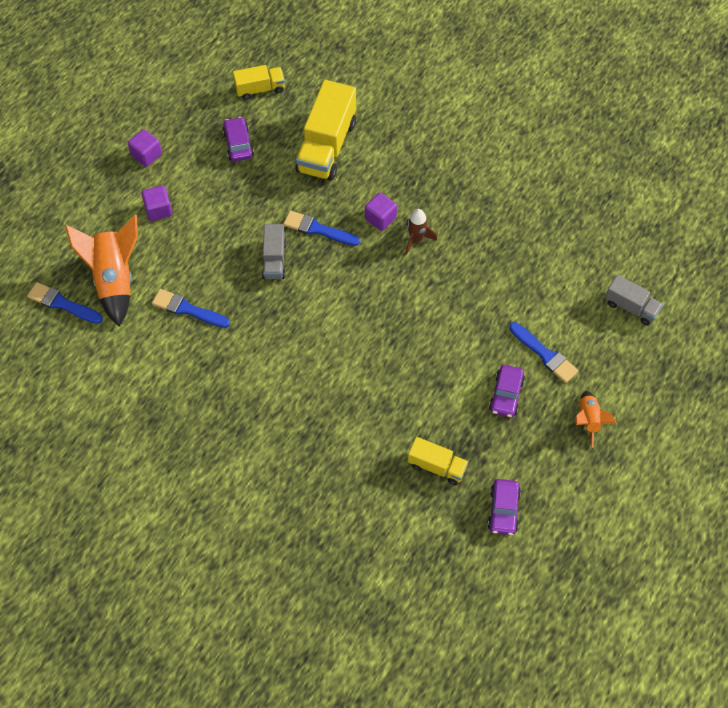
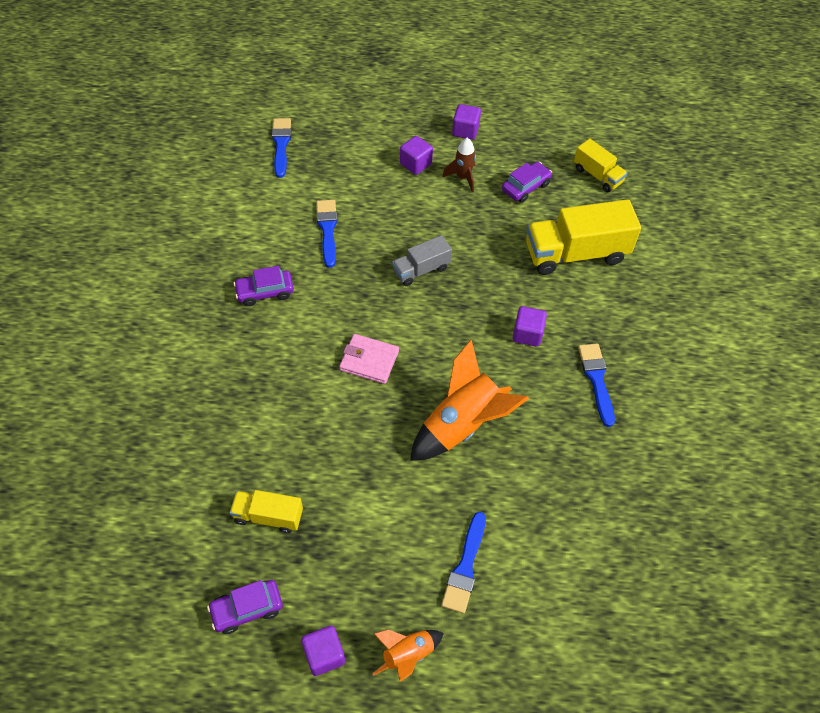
camera: 60 degrees right, 5 degrees down
orange rocket [65,215,138,326] -> orange rocket moved to [410,339,529,461]
blue brush [283,210,360,246] -> blue brush moved to [578,344,615,427]
brown rocket [405,209,437,255] -> brown rocket moved to [442,138,476,192]
yellow truck [408,437,468,485] -> yellow truck turned 105 degrees clockwise [230,490,303,533]
purple car [489,365,525,418] -> purple car moved to [234,266,294,306]
grey truck [605,275,663,326] -> none
none -> purple cube [301,625,345,676]
none -> pink wallet [339,334,399,384]

